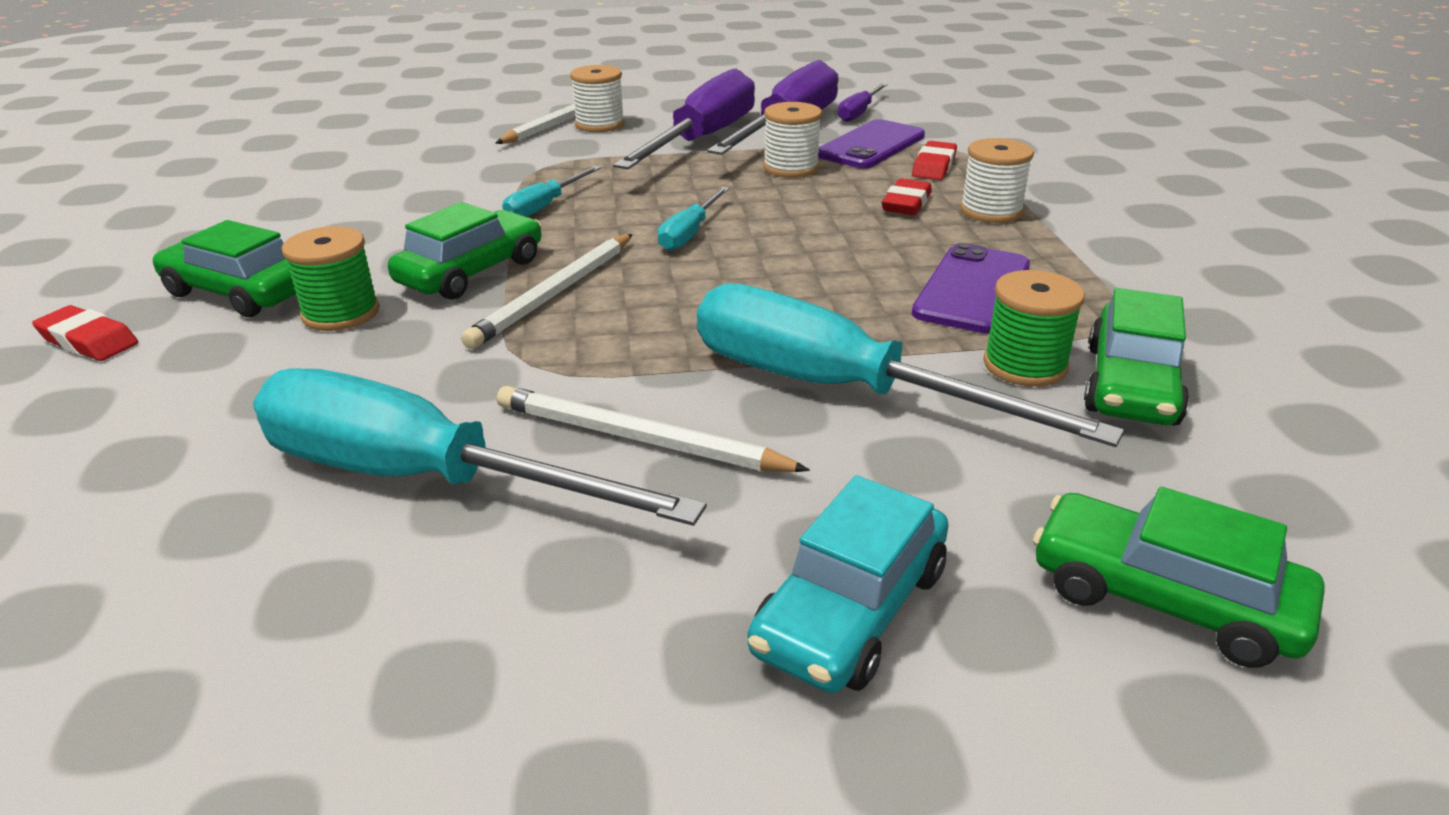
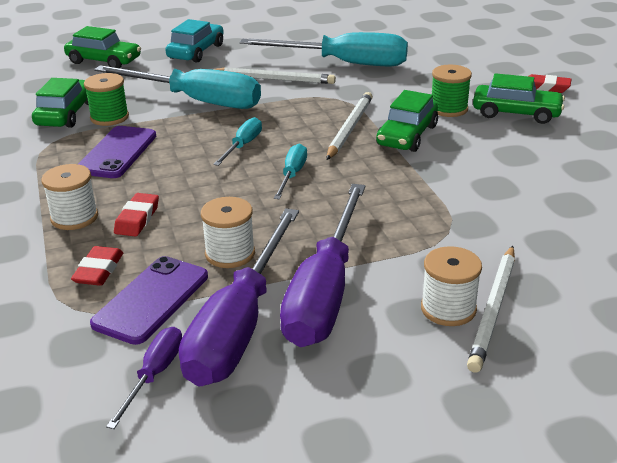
camera: 170 degrees right, 0 degrees up
turquoise screwdriver [502,166,601,217] -> turquoise screwdriver moved to [213,117,262,166]

